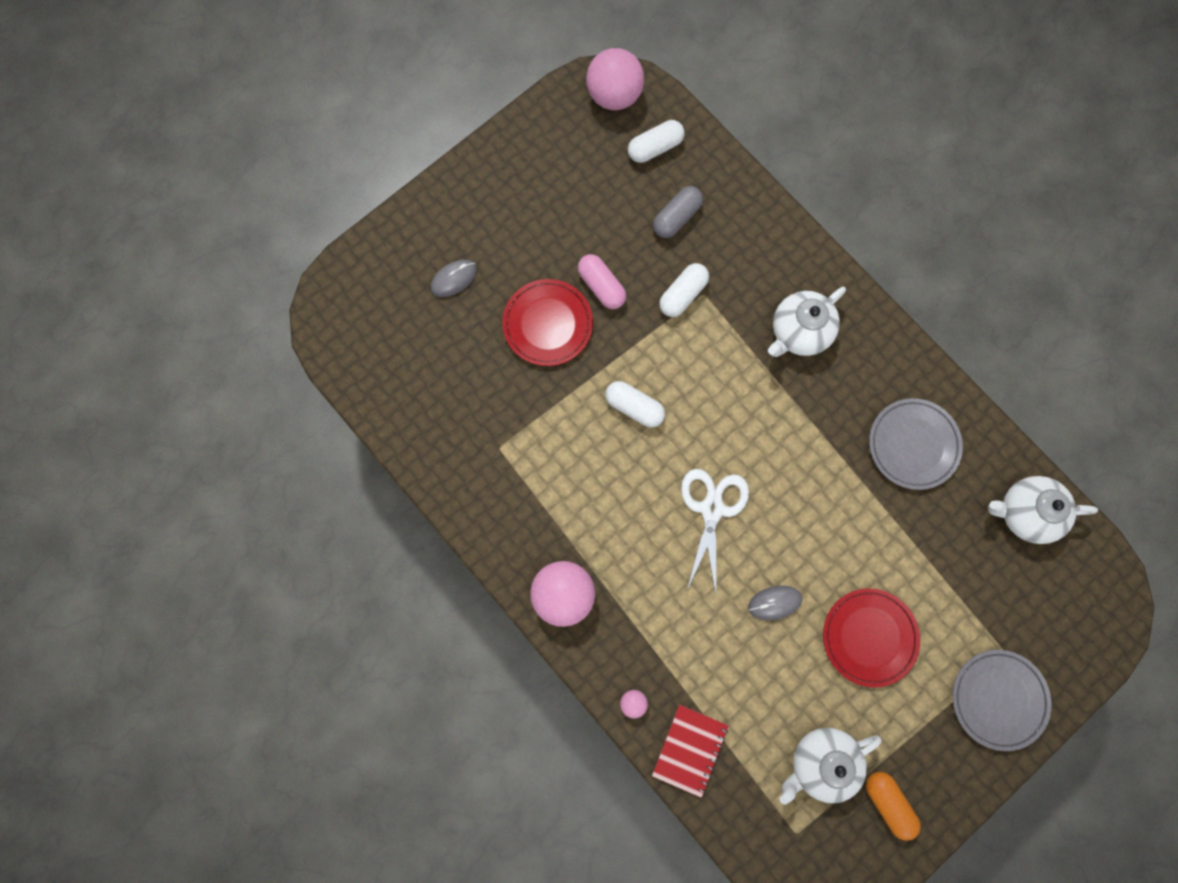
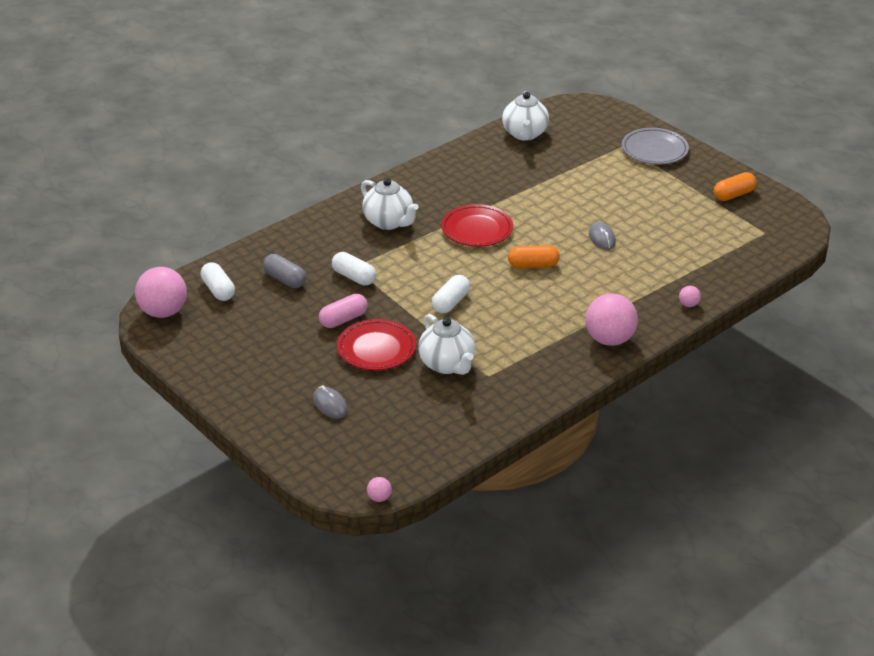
camera: 90 degrees left, 40 degrees down
red notebook [652,705,728,798] -> none
white scissors [681,469,749,594] -> orange capsule [508,245,560,268]
white teapot [780,728,882,805] -> white teapot moved to [418,314,475,375]
red plate [823,588,920,687] -> red plate moved to [441,204,513,247]
grey plate [869,398,963,490] -> none
none -> pink ball [367,477,392,502]

